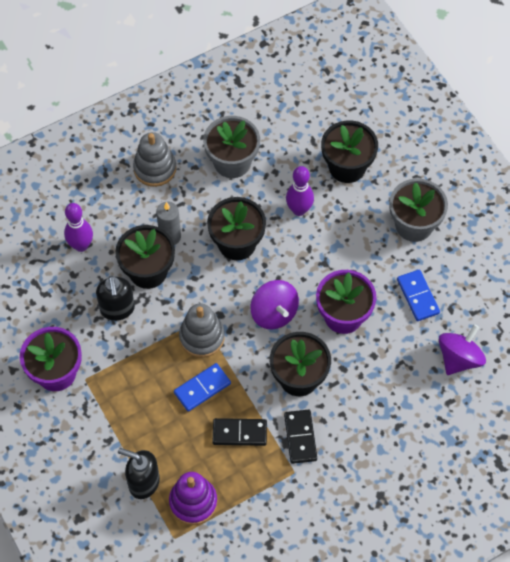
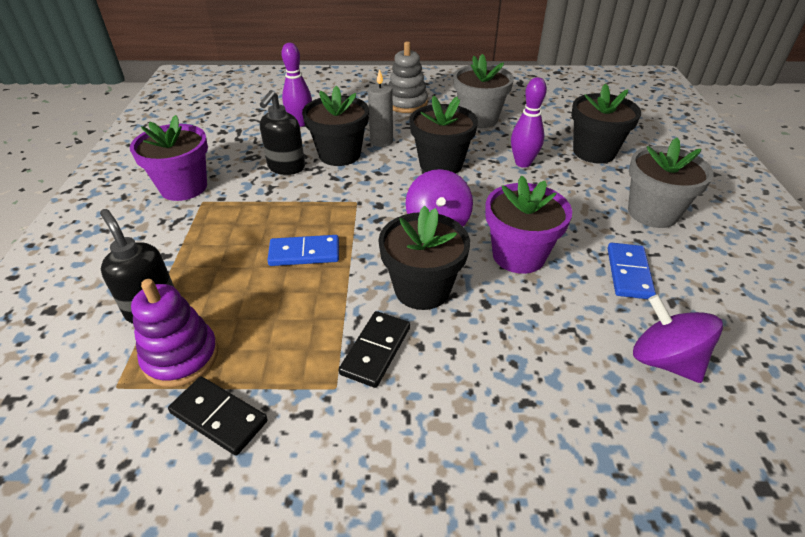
camera: 30 degrees right, 20 degrees down
grey stacking toy [179,304,225,358] -> none
black domino [213,418,267,446] -> black domino moved to [168,376,268,456]
purple spinning top [439,324,486,375] -> purple spinning top turned 105 degrees counterclockwise [633,295,723,383]

